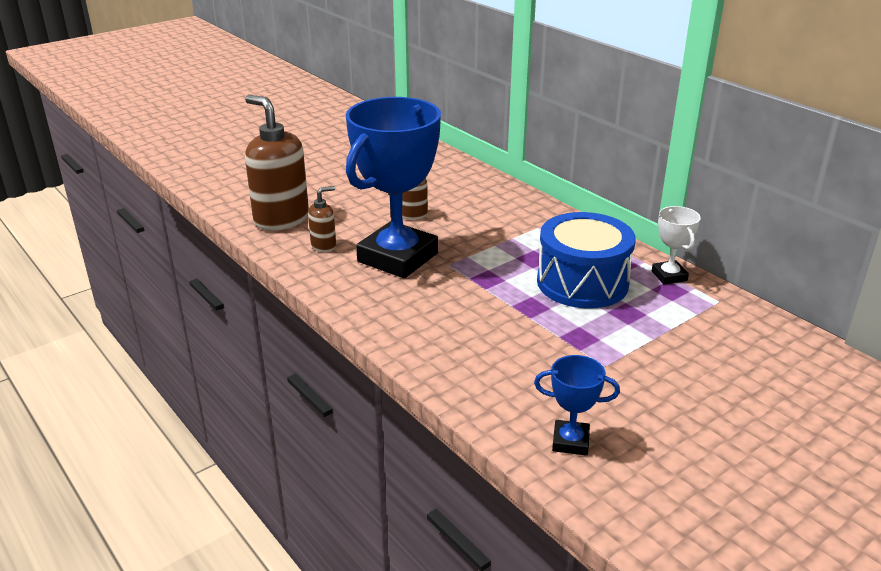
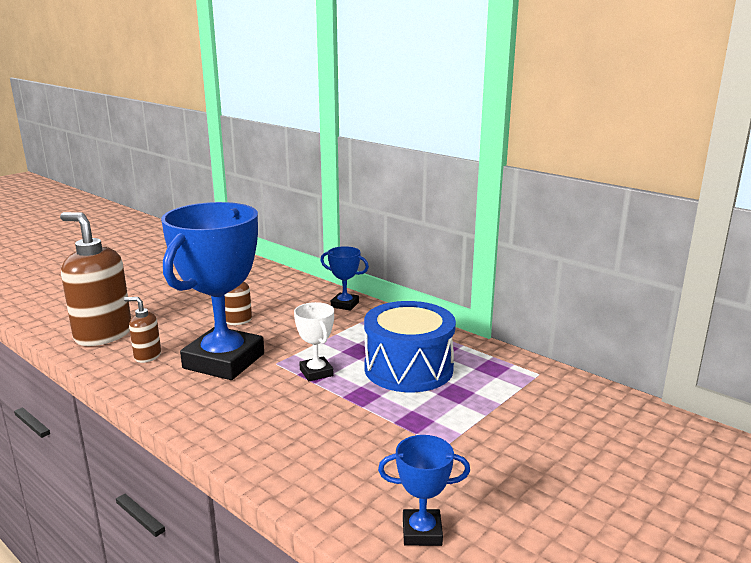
camera: 10 degrees left, 10 degrees down
brown soap dispenser [308,186,336,252] -> brown soap dispenser turned 120 degrees counterclockwise [124,297,161,363]
white trophy [652,206,701,285] -> white trophy moved to [294,302,334,381]
none -> blue trophy [320,246,369,311]

